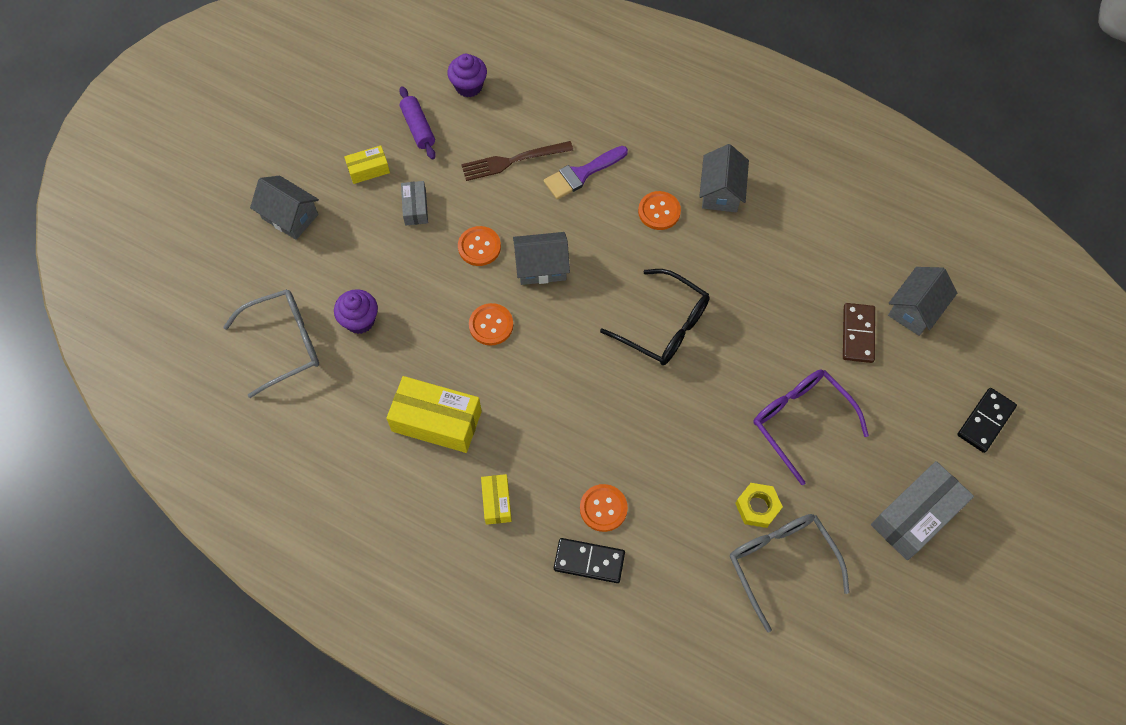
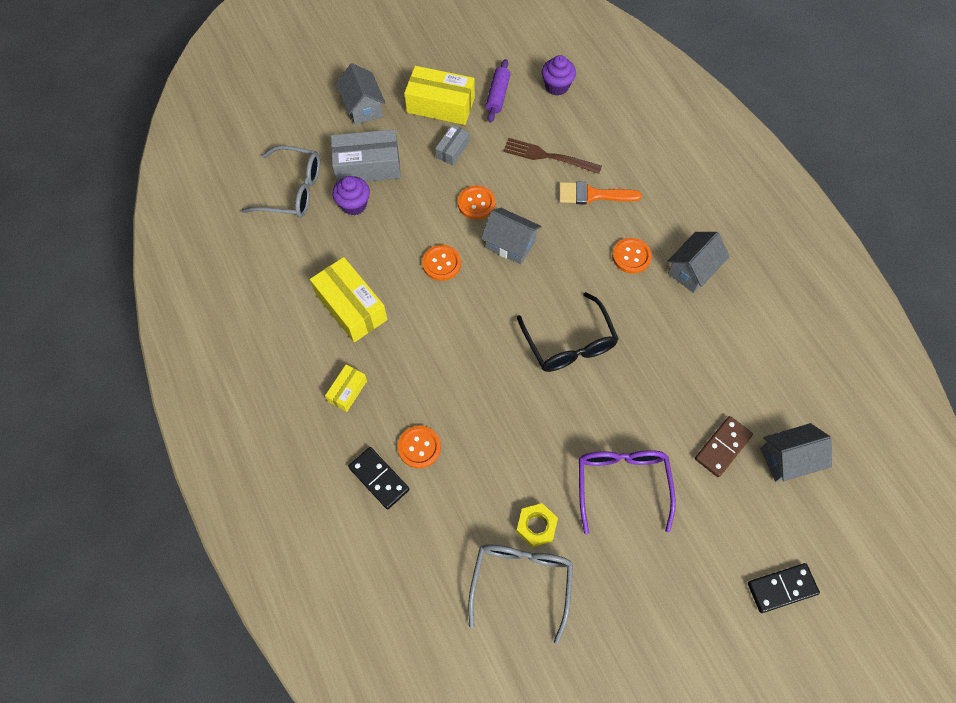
camera: 35 degrees right, 0 degrees up
yellow box [344,146,390,184] -> yellow box [404,66,475,125], size x1.88
purple brush [544,146,628,199] -> orange brush [559,181,642,205]
grey box [871,461,974,560] -> grey box moved to [331,129,401,182]

